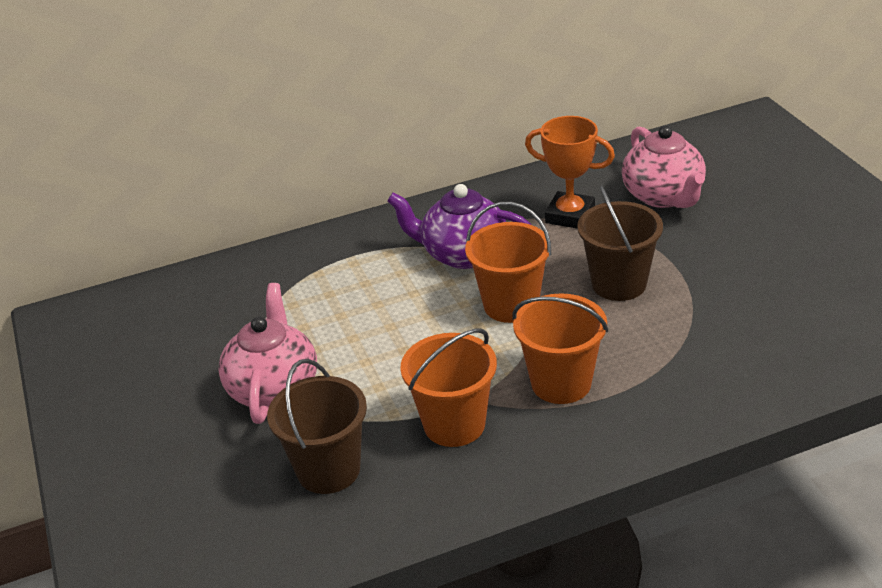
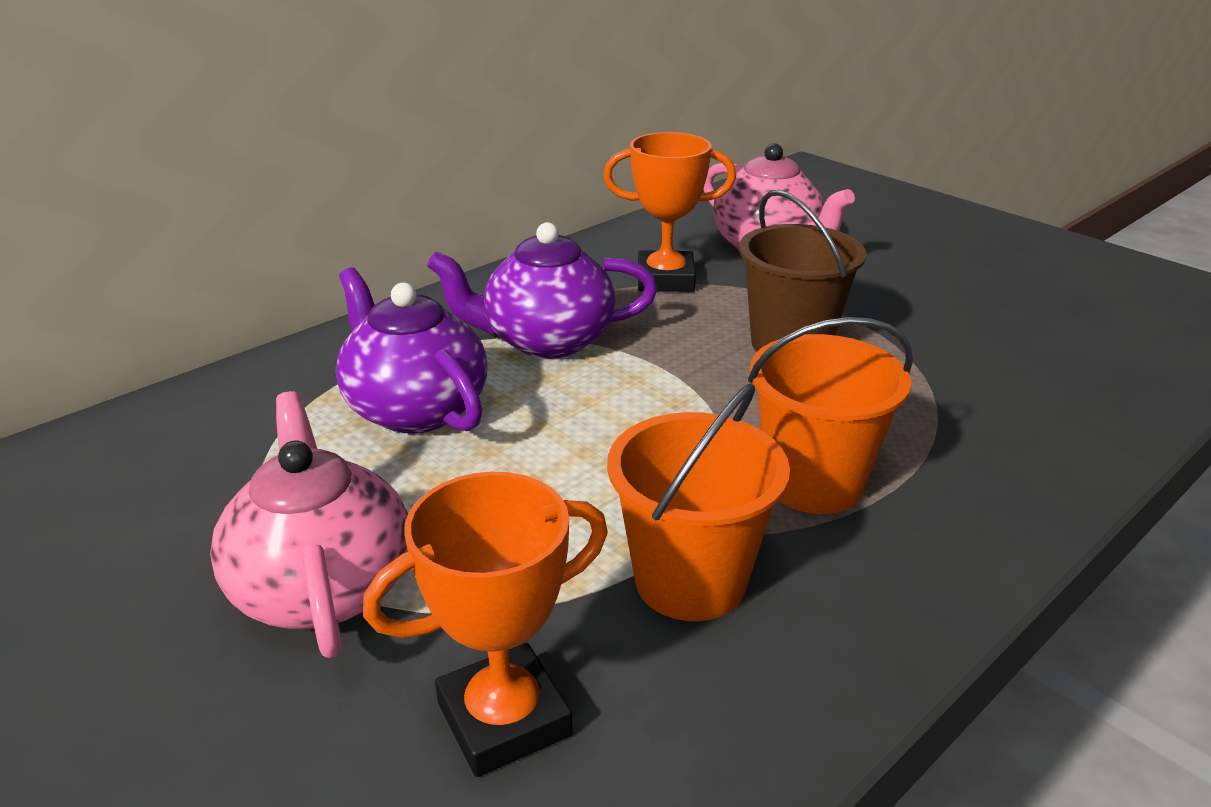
camera: 25 degrees left, 5 degrees down
brown bucket [267,359,367,494] -> orange trophy [363,472,608,777]
orange bucket [465,202,551,323] -> none
none -> purple teapot [336,267,487,434]

